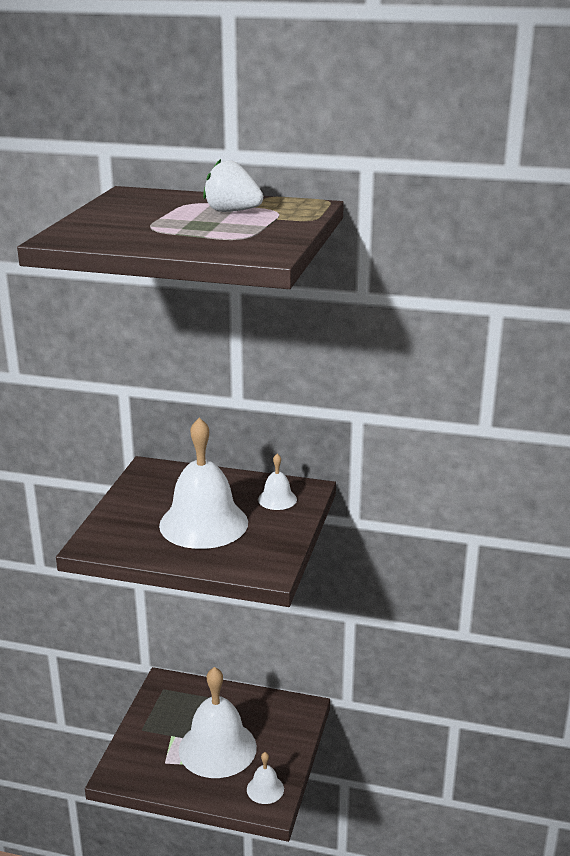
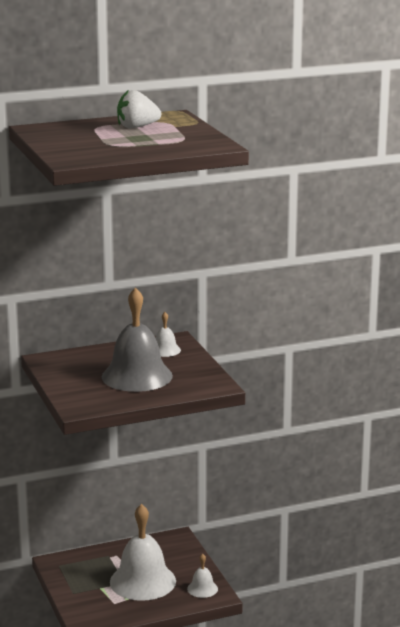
camera: 35 degrees left, 5 degrees down
white bell [159,417,248,549] -> grey bell [102,287,173,392]

